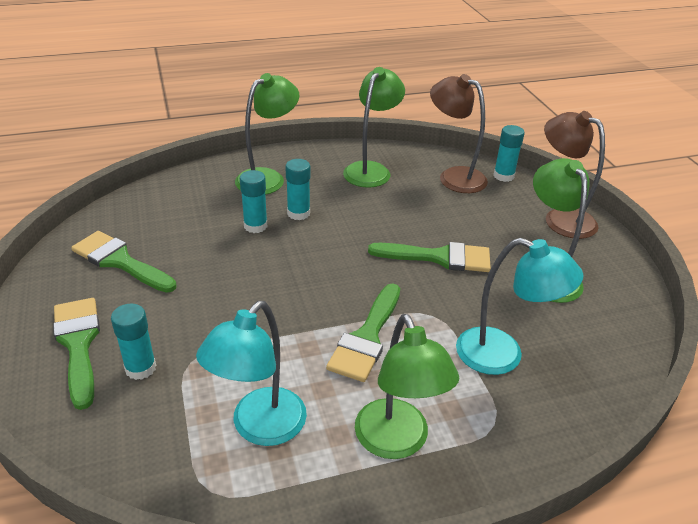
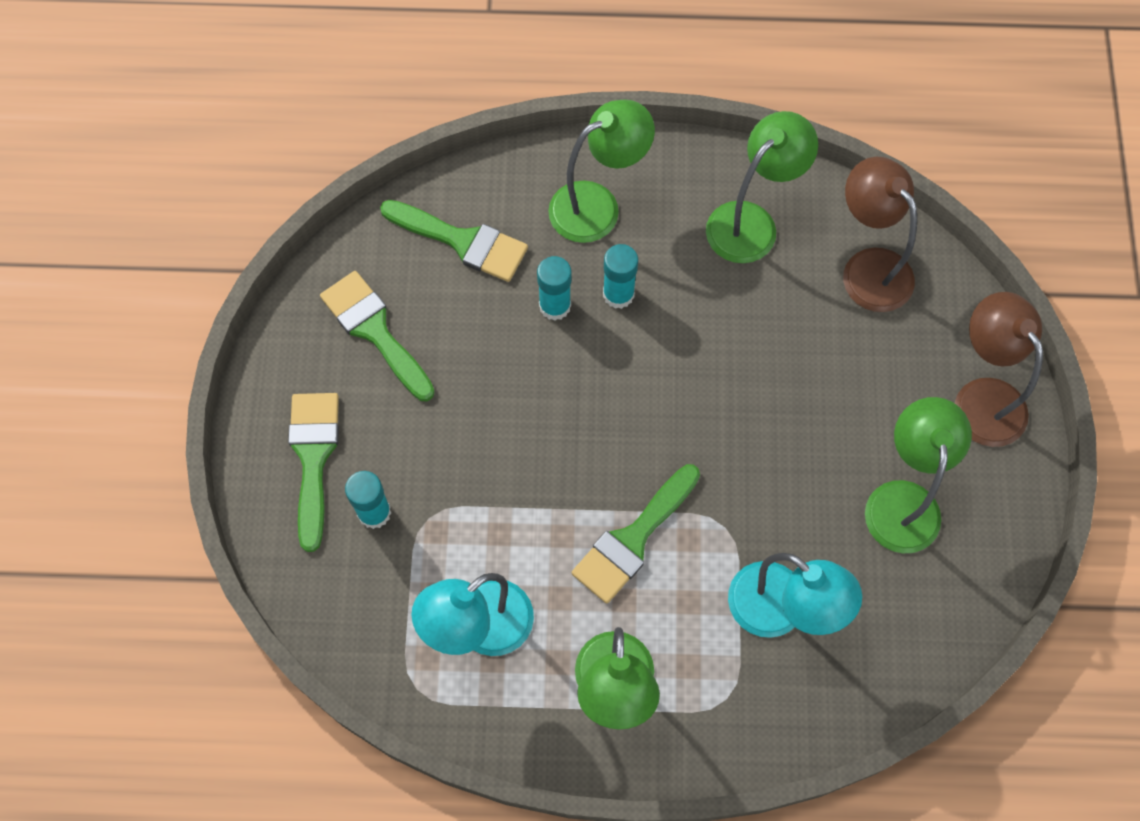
camera: 20 degrees right, 30 degrees up
green brush [368,242,491,272] -> green brush moved to [380,200,528,282]
turquoise glue stick [493,125,525,182] -> none

